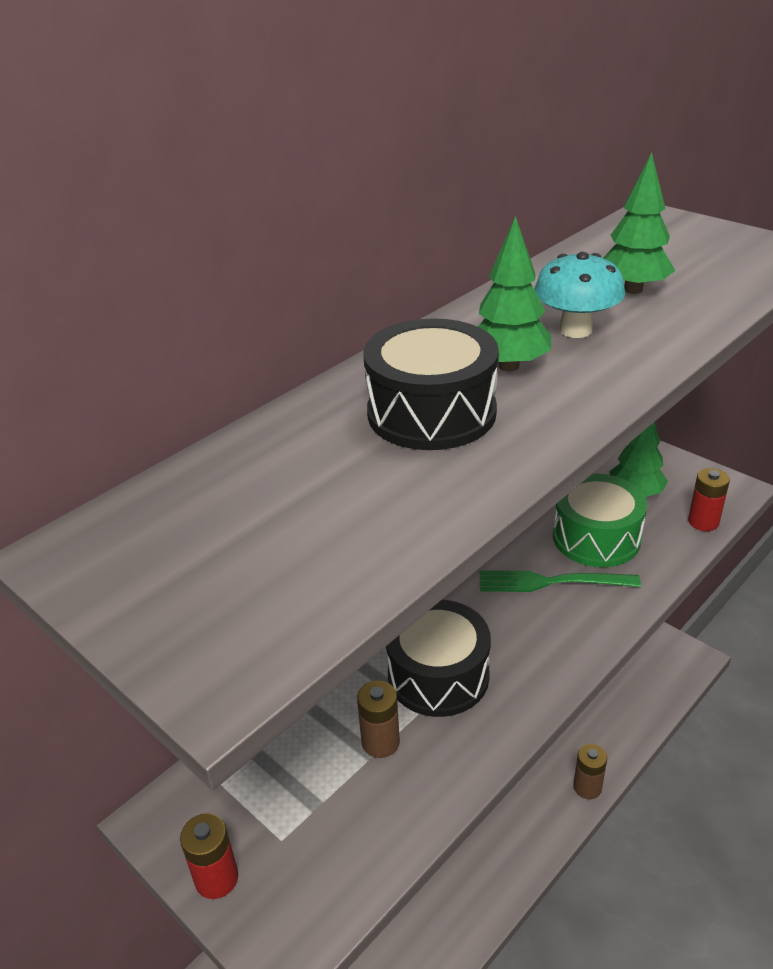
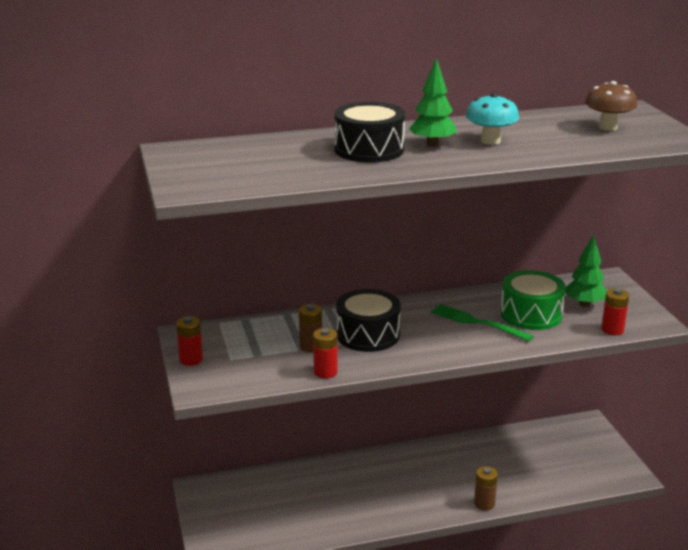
camera: 30 degrees right, 10 degrees down
green tree [603,152,676,294] -> none
none -> red battery [313,328,338,379]
none -> brown mushroom [585,81,637,131]

